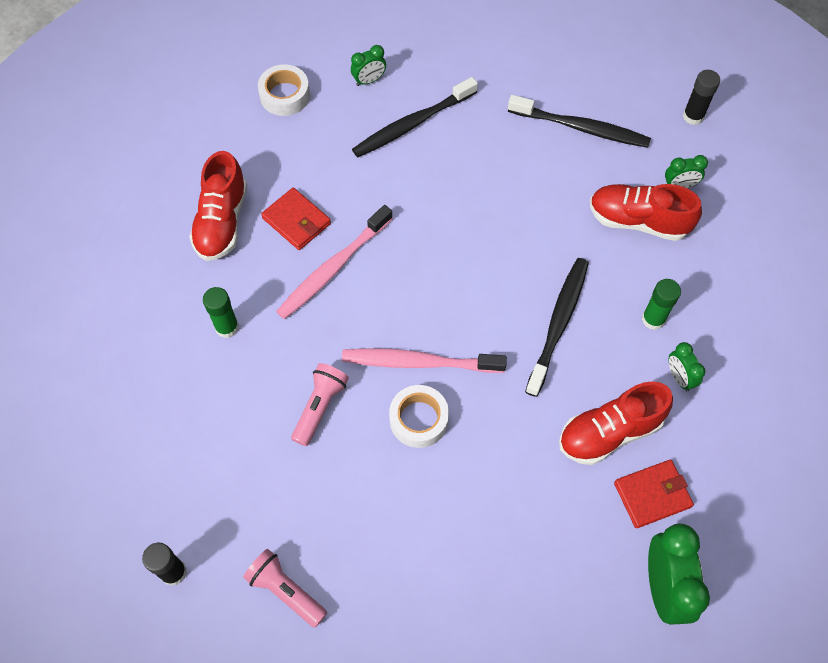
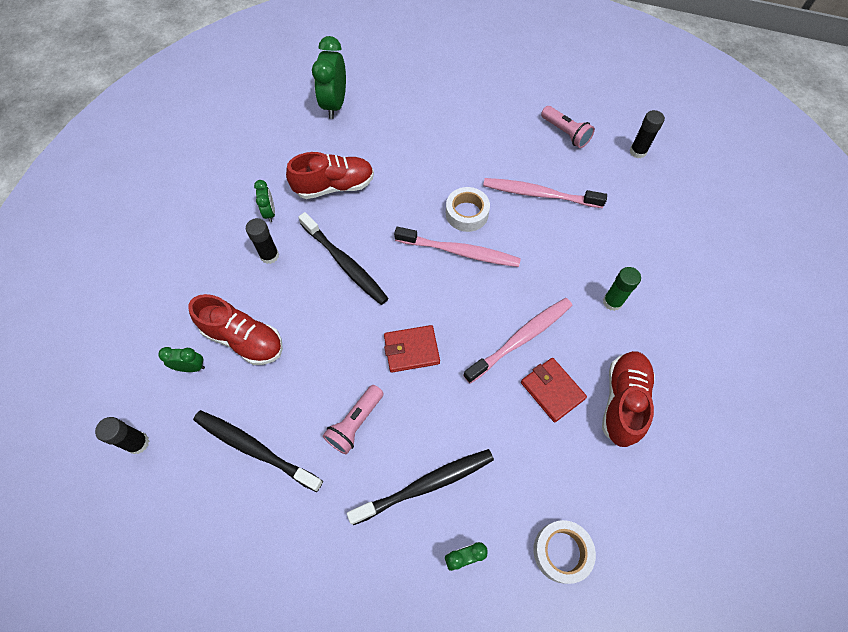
camera: 170 degrees left, 0 degrees up
pink flashlight [291,363,349,446] -> pink flashlight moved to [323,385,384,454]
black toothbrush [525,258,589,397] -> black toothbrush turned 75 degrees counterclockwise [298,212,389,305]
red wallet [614,460,694,528] -> red wallet moved to [384,325,440,373]
green glue stick [642,279,681,330] -> black glue stick [246,218,279,264]
none -> pink toothbrush [483,178,607,208]

